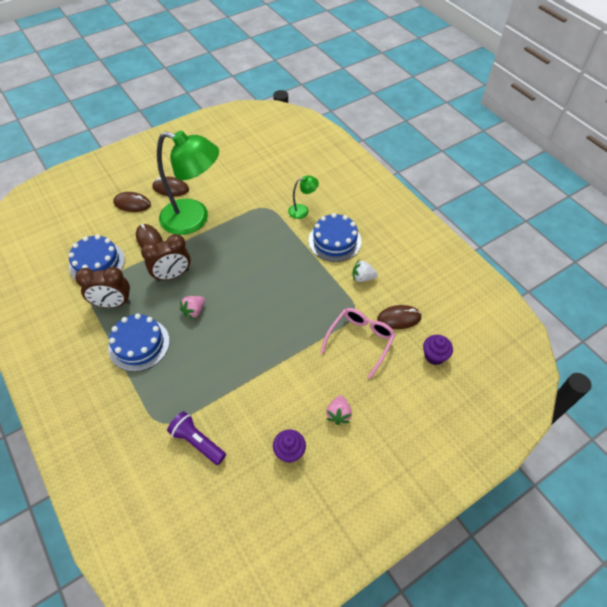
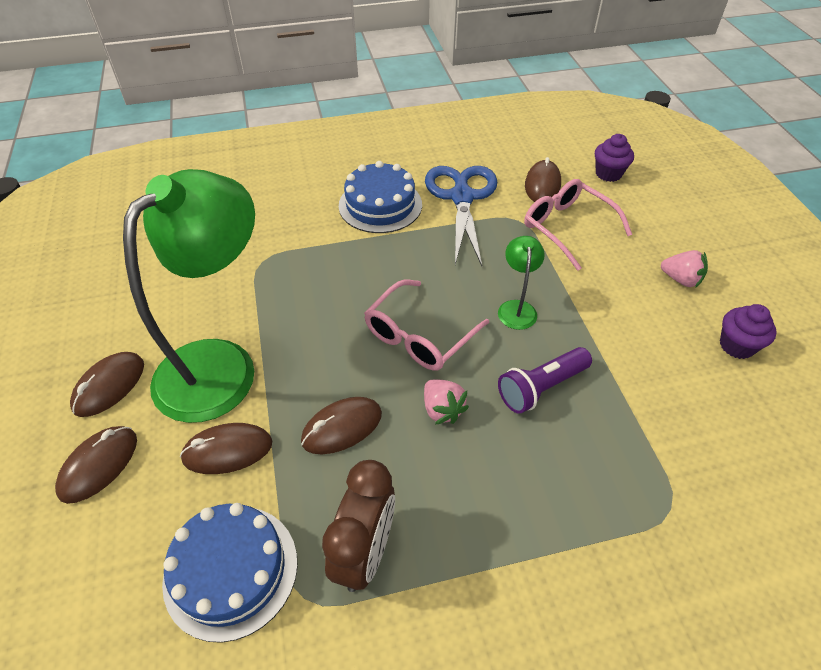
camera: 70 degrees left, 5 degrees down
blue cake [108,313,170,372] -> none
brown clock [141,234,191,282] -> brown mouse [301,397,382,454]
purple flashlight [167,411,226,465] -> purple flashlight moved to [498,347,592,414]
green lamp [288,175,319,219] -> green lamp moved to [498,236,545,330]
white strawberry [353,260,378,282] -> blue scissors [425,166,497,266]
none -> pink glasses [364,280,489,370]

